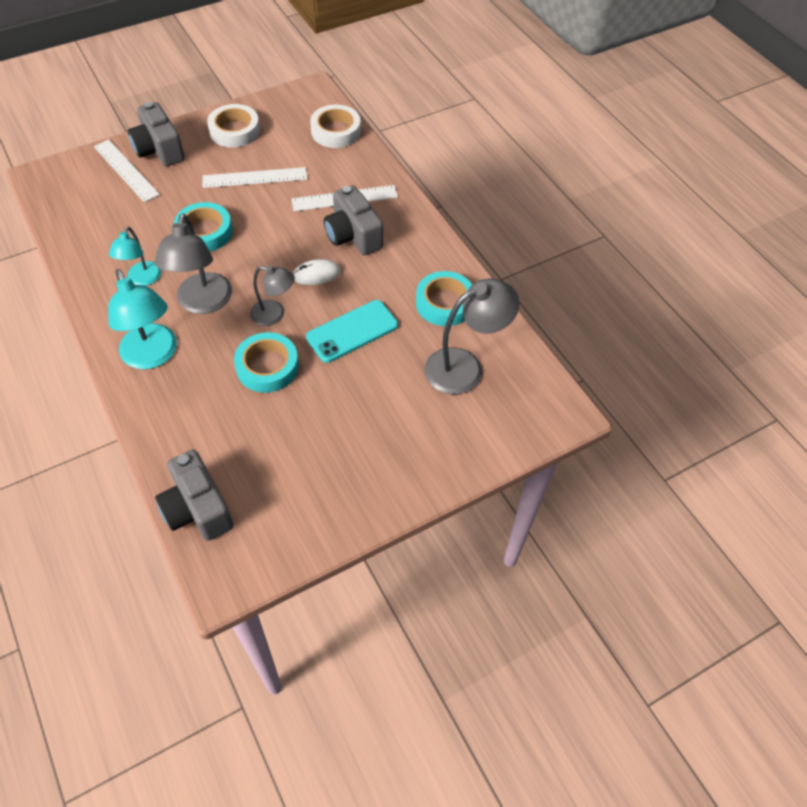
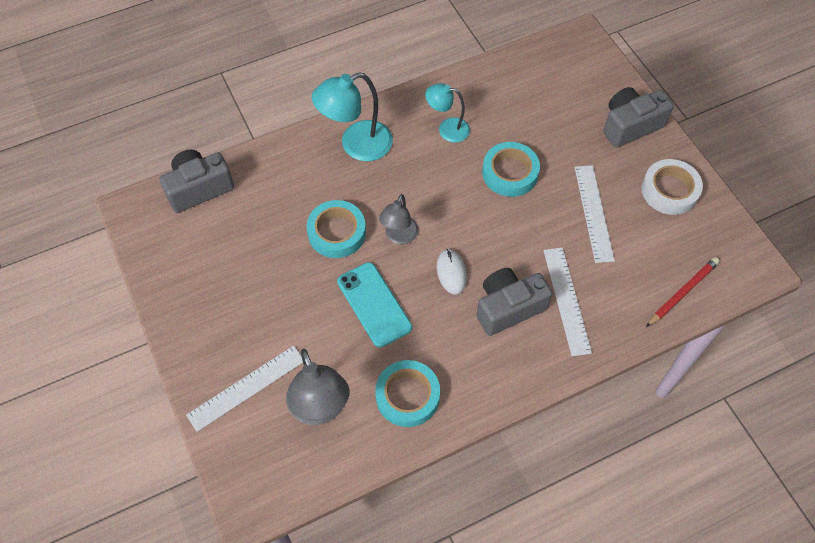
camera: 95 degrees right, 5 degrees up
white ruler [94,140,160,203] -> white ruler moved to [186,346,303,432]
grey lamp [155,213,232,314] -> none
white tape [310,104,361,148] -> red pencil [646,257,720,327]

